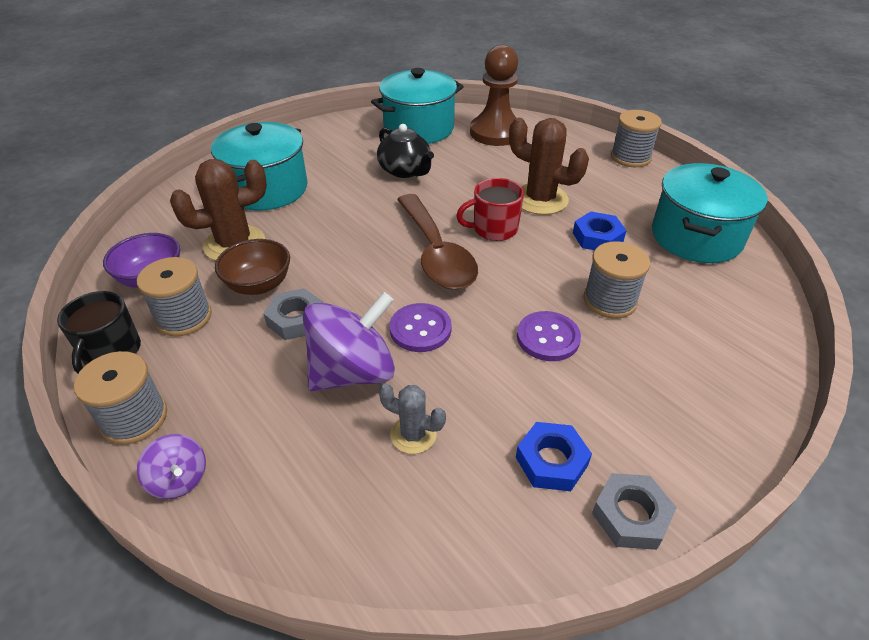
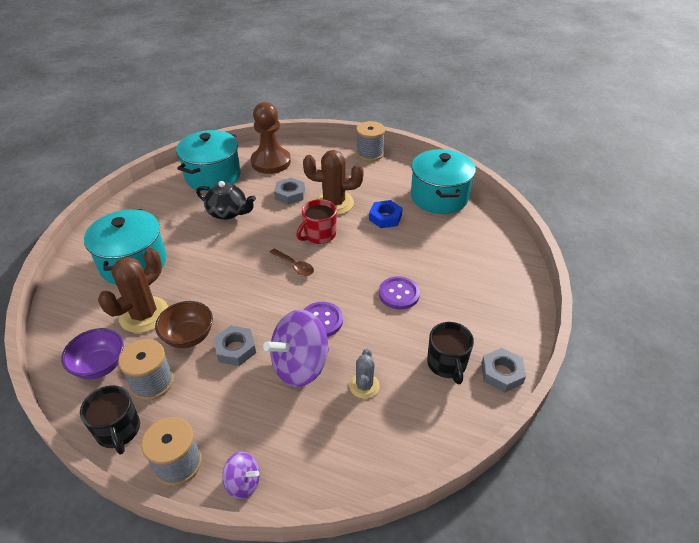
camera: 30 degrees left, 0 degrees up
purple spinning top [303,292,395,391] -> purple spinning top turned 150 degrees counterclockwise [263,310,329,387]
grey cactus [379,384,446,454] -> grey cactus turned 75 degrees counterclockwise [349,349,380,399]
brown spoon [397,194,478,290] -> brown spoon [269,249,314,276], size x0.46
blue nut [516,422,592,491] -> black mug [427,322,474,384]
grey spool [584,241,650,319] -> none
none -> grey nut [274,178,305,205]

